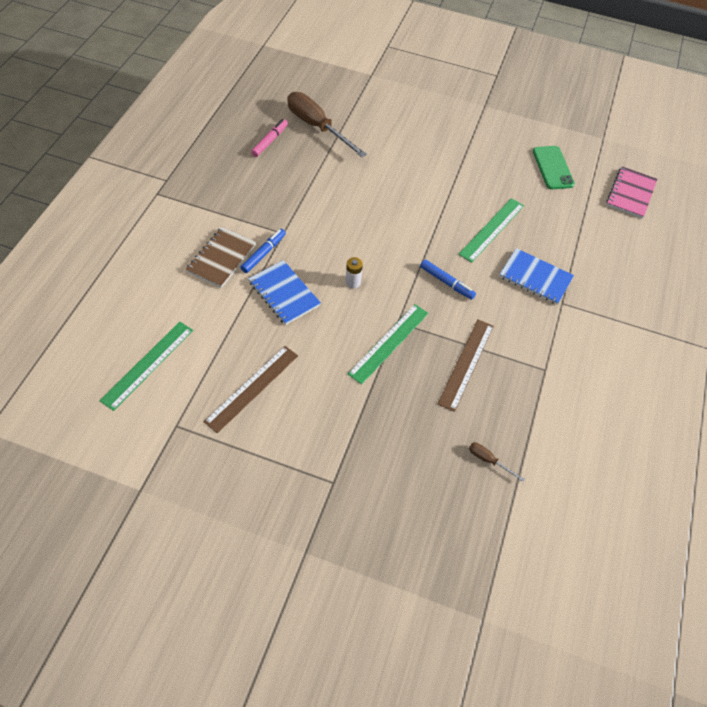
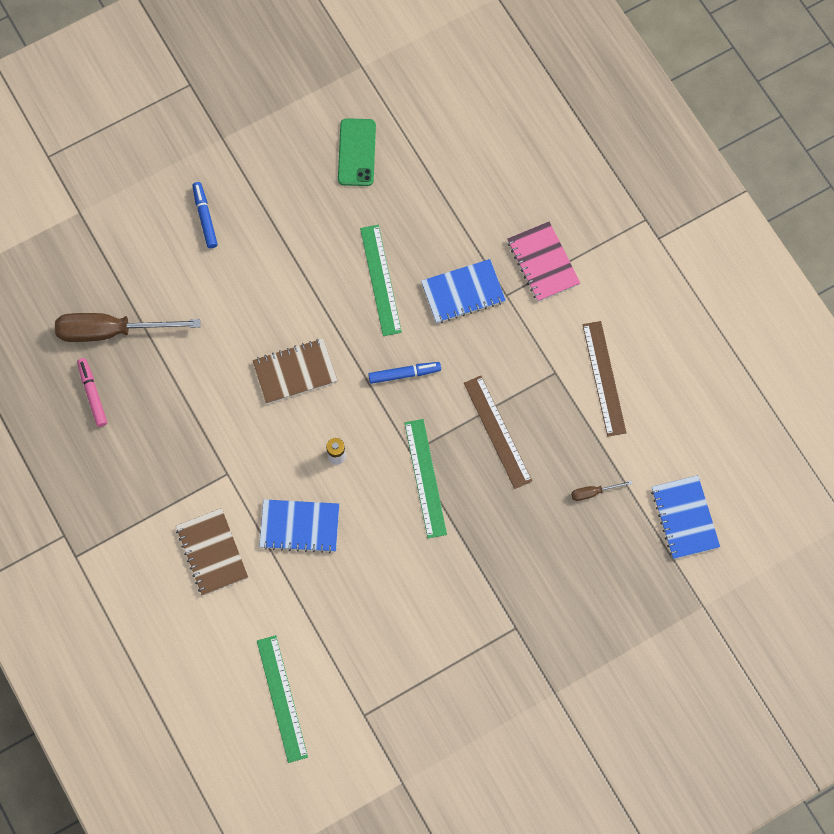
camera: 45 degrees left, 15 degrees up
brown ruler [204,346,298,433] -> brown ruler moved to [582,321,627,437]
blue marker [241,229,286,273] -> blue marker moved to [192,182,218,248]
green phone [533,146,575,189] -> green phone turned 60 degrees clockwise [338,118,376,186]
pink notebook [606,166,658,219] -> pink notebook moved to [507,222,580,302]
none -> brown notebook [252,339,337,404]
none -> blue notebook [651,475,720,559]

